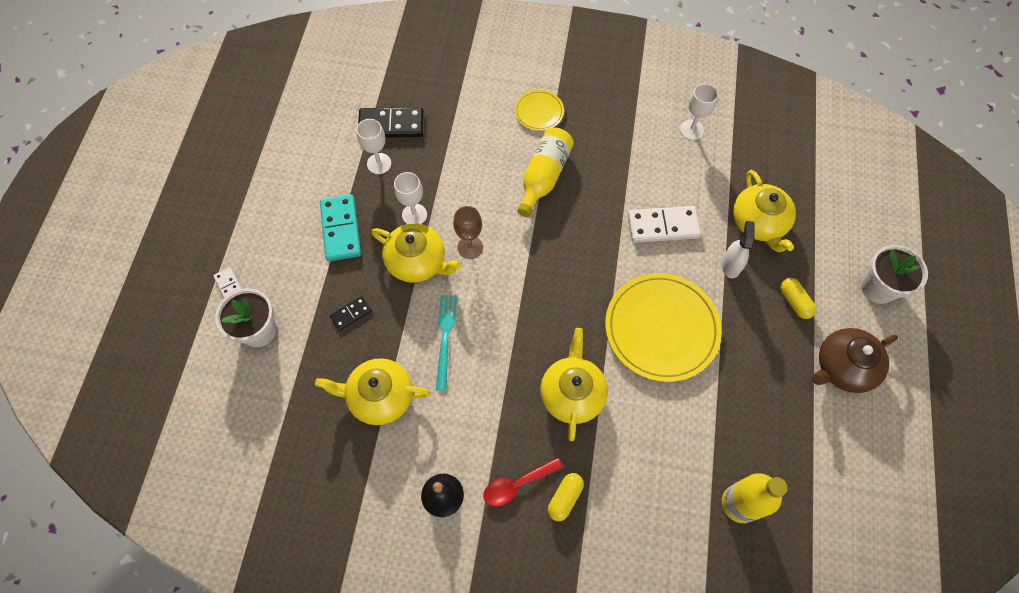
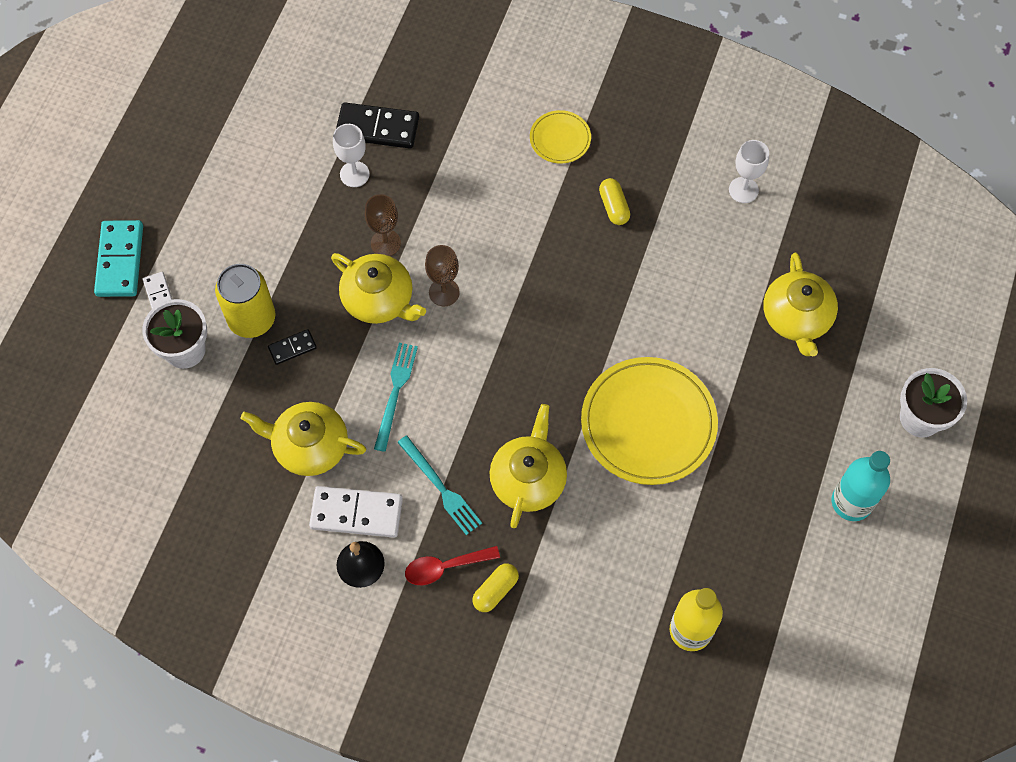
camera: 10 degrees right, 0 degrees up
turquoise domino [320,194,361,261] -> turquoise domino moved to [94,220,143,297]
white goblet [394,172,427,224] -> brown goblet [365,194,401,256]
yellow bottle [517,128,574,217] -> none
white domino [628,206,701,243] -> white domino moved to [309,486,403,538]
white spray bottle [722,221,755,278] -> none
yellow capsule [780,278,816,319] -> yellow capsule moved to [599,178,630,225]
brown teapot [812,328,898,393] -> turquoise bottle [832,451,890,521]
none -> yellow can [215,264,275,338]
none -> turquoise fork [397,436,482,535]

